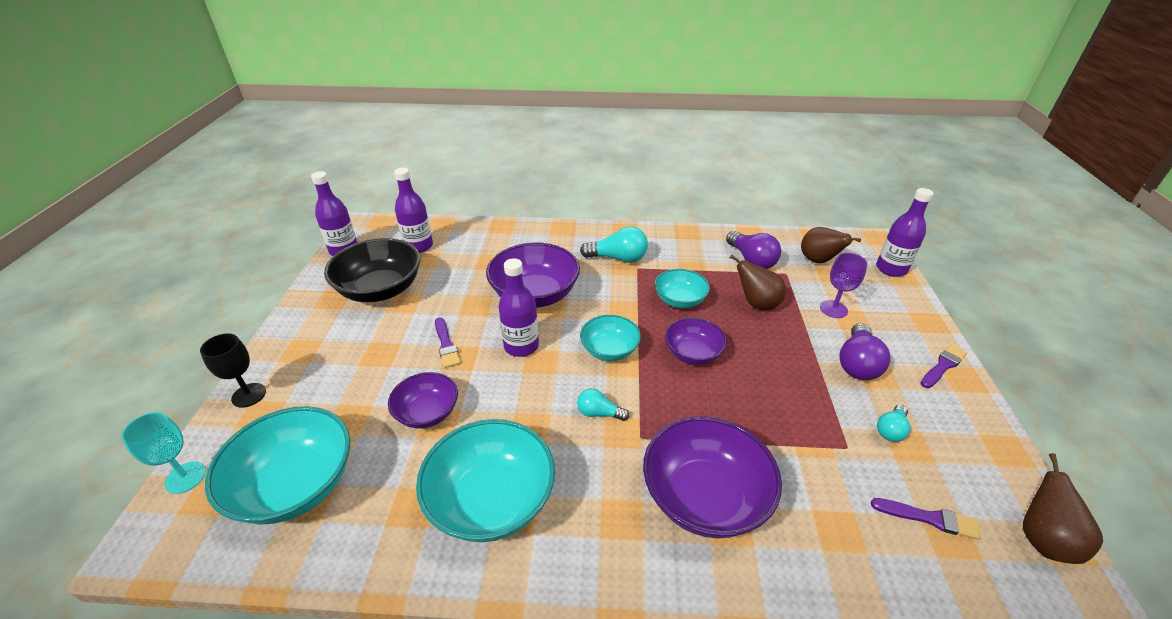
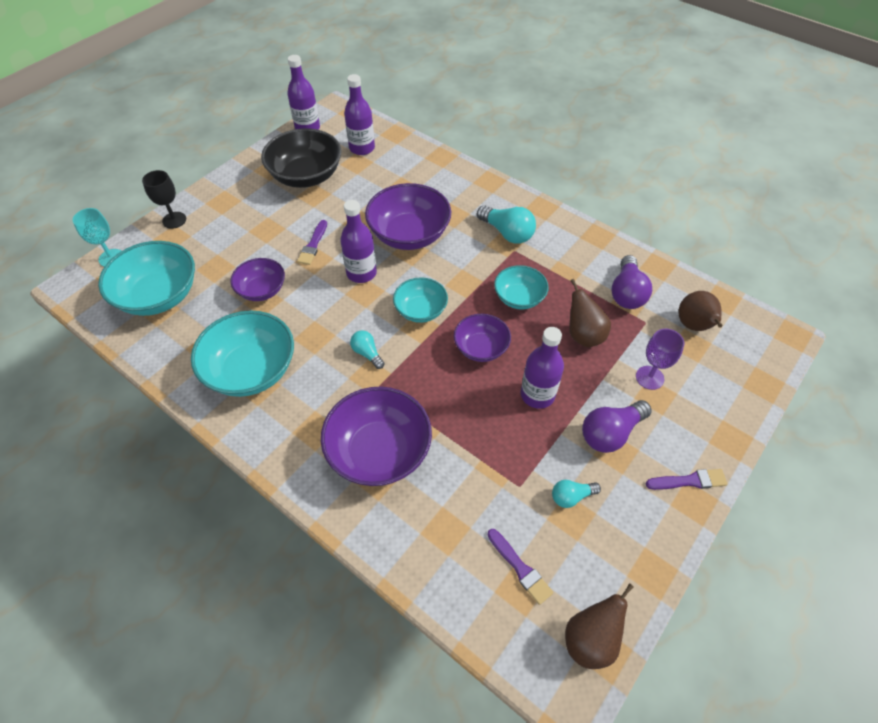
camera: 35 degrees right, 15 degrees up
purple bottle [876,188,933,277] -> purple bottle moved to [521,327,564,409]

